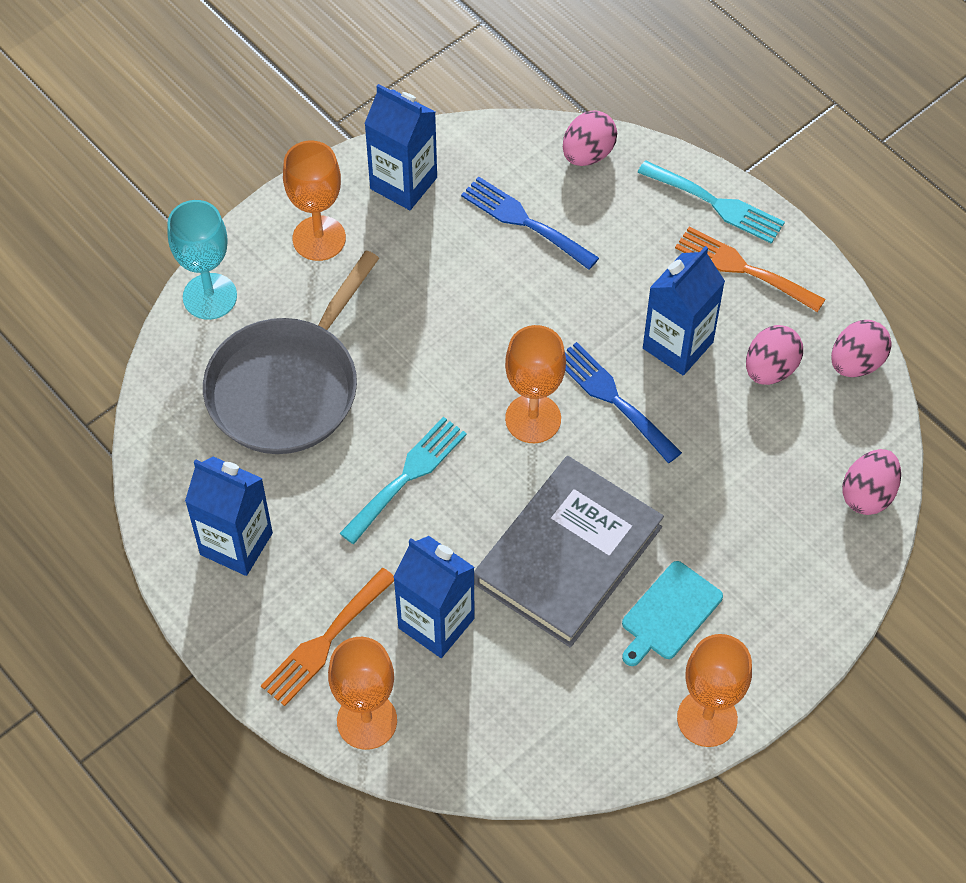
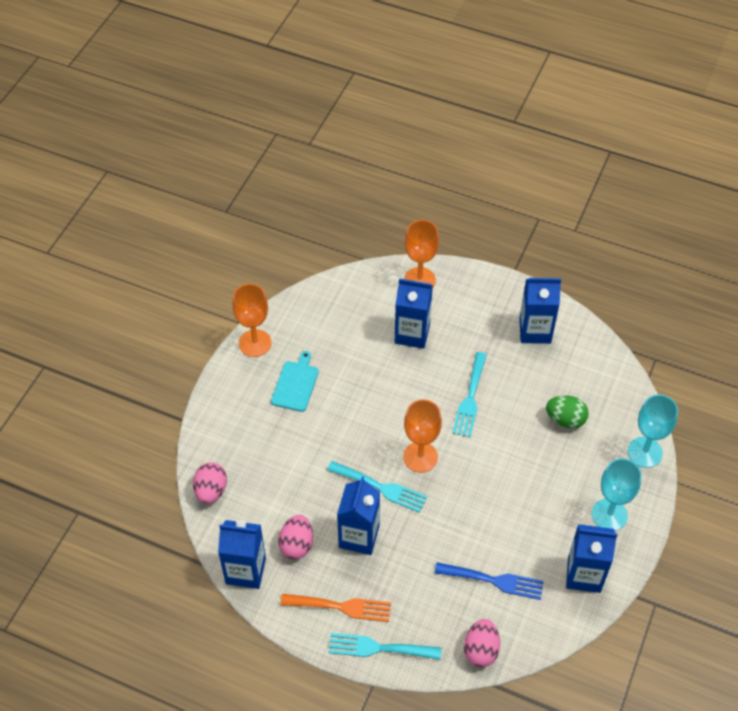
camera: 155 degrees right, 5 degrees down
grey pan [203,250,379,454] -> green egg [546,395,589,428]
orange fork [261,568,394,706] -> none
orange goblet [283,141,346,261] -> turquoise goblet [592,458,642,531]
grey book [474,456,664,647] -> none
blue fork [565,342,682,463] -> turquoise fork [327,461,427,513]
pink egg [831,320,891,377] -> blue carton [218,520,266,589]

